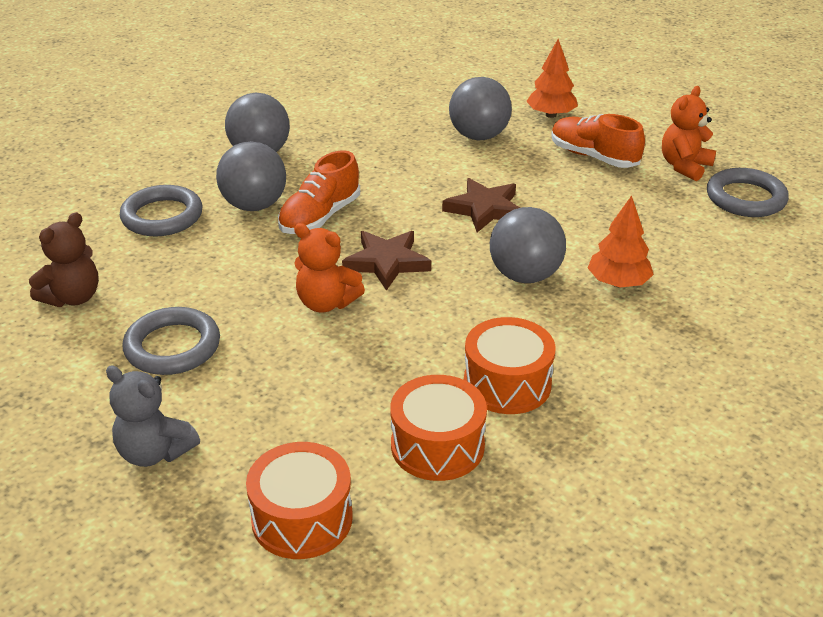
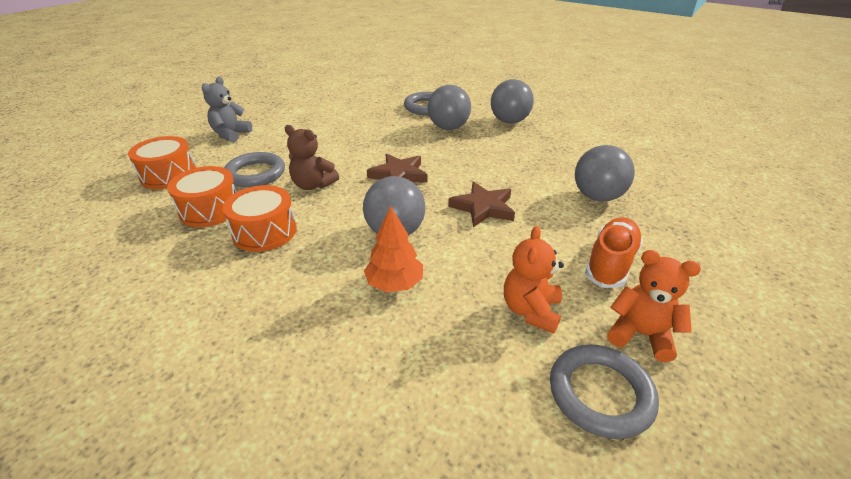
camera: 80 degrees right, 0 degrees up
brown teddy bear [29,212,99,307] -> brown teddy bear moved to [285,125,339,190]
grey ring [122,307,220,375] -> grey ring moved to [224,152,285,187]
orange shoe [278,150,360,234] -> none
orange teddy bear [294,223,365,312] -> orange teddy bear moved to [504,226,564,333]
orange tree [526,39,578,118] -> none

